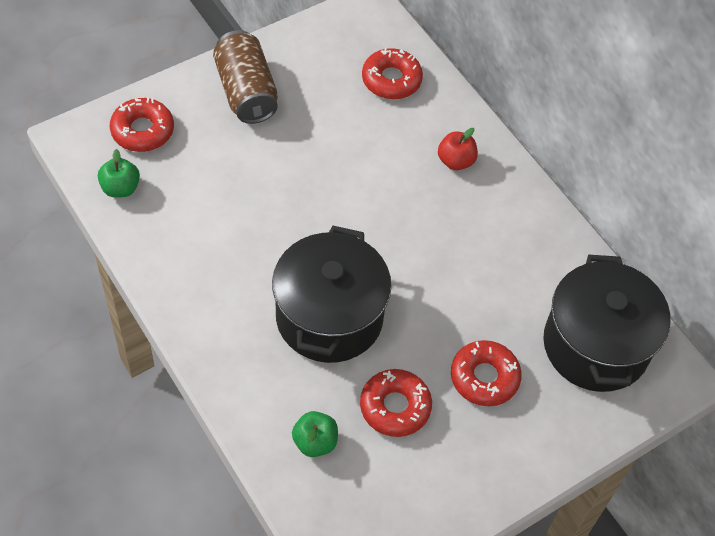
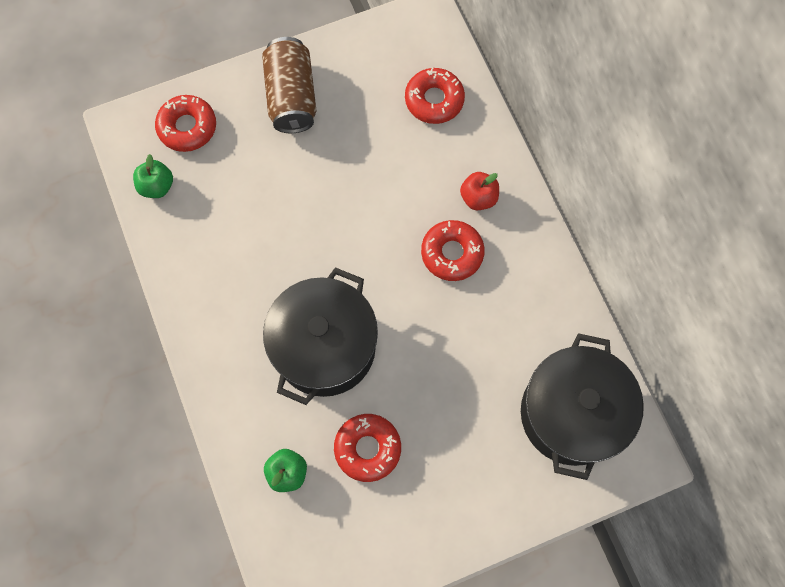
camera: 15 degrees right, 15 degrees up
red donut [451,340,522,406] -> red donut moved to [421,220,485,281]

